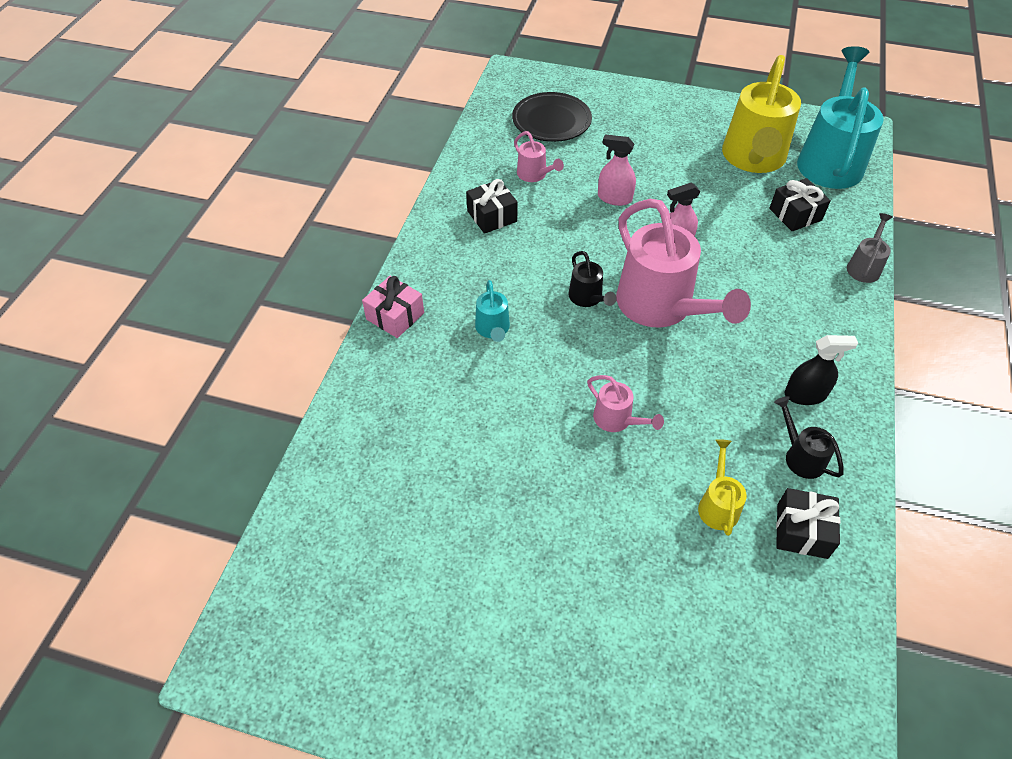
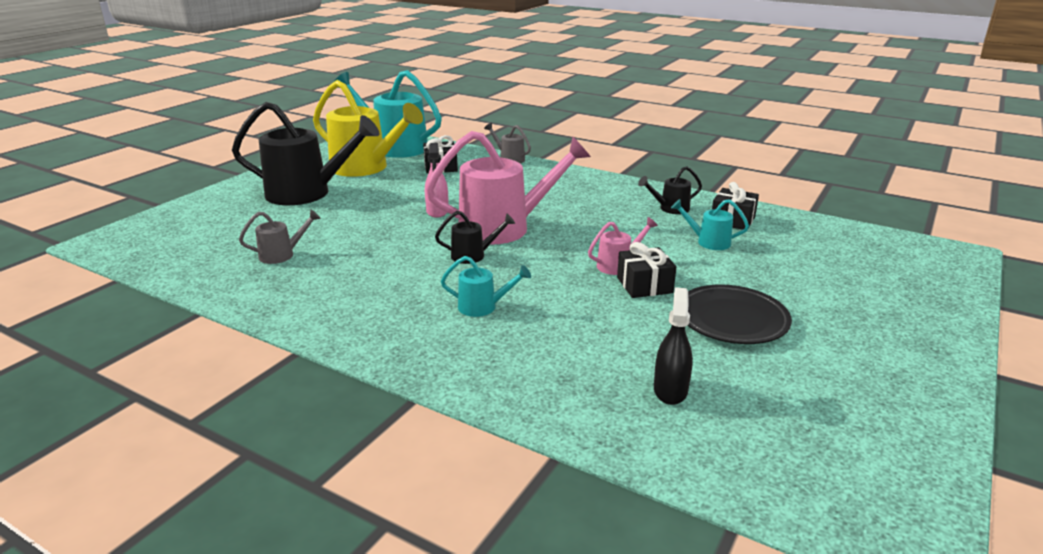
camera: 75 degrees left, 25 degrees down
pink gift [362,276,424,338] -> none
black gift [466,179,518,234] -> black gift moved to [617,242,676,298]
black plate [512,92,592,142] -> black plate moved to [687,285,792,344]
pink watering can [514,131,564,182] -> grey watering can [239,210,321,264]
pink spray bottle [598,134,636,206] -> none
yellow watering can [698,439,747,536] -> turquoise watering can [671,199,749,250]
black spray bottle [784,335,858,405] -> black spray bottle moved to [654,287,693,405]
none -> black watering can [232,102,380,205]

